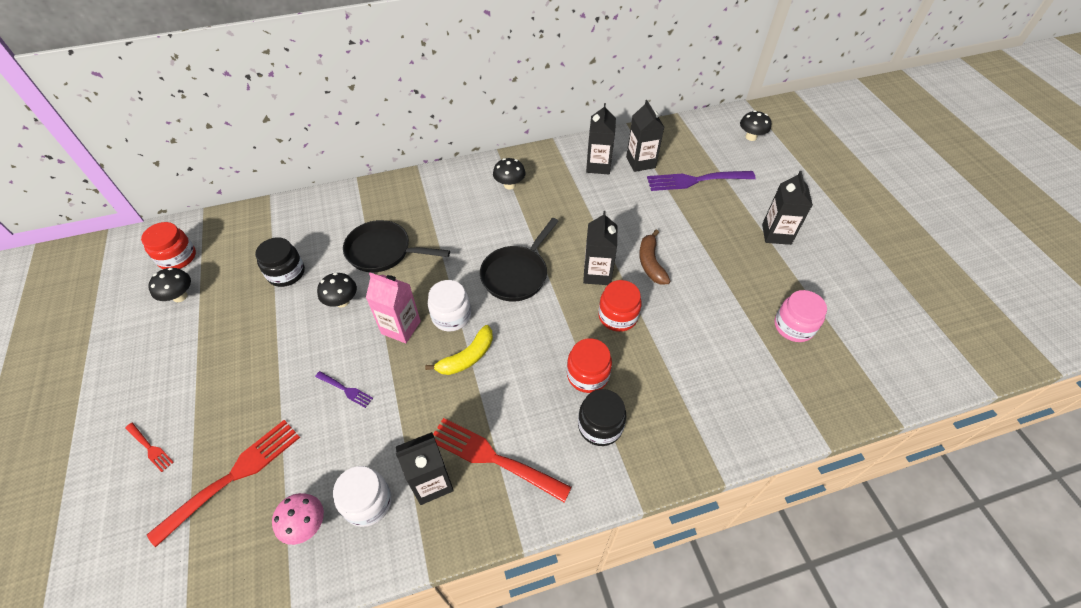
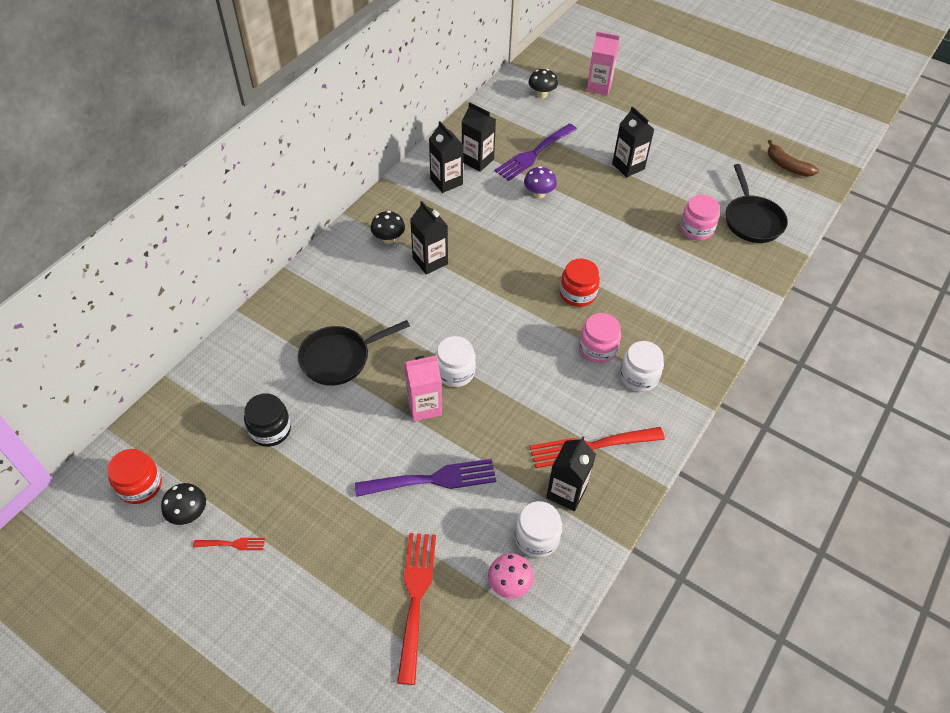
camera: 40 degrees left, 0 degrees up
red fork [125,423,174,472] -> red fork moved to [193,538,265,550]
purple fork [315,371,373,408] -> purple fork [355,459,496,497], size x2.11
black mushroom [317,273,357,308] -> none
yellow banana [425,325,493,375] -> none
black pan [480,218,558,302] -> black pan moved to [726,164,788,243]
red jar [567,338,612,393] -> pink jar [579,313,621,363]
black jar [578,389,626,446] -> white jar [620,341,664,392]
black carton [583,211,618,285] -> black carton moved to [410,201,448,275]
brown banana [639,230,670,285] -> brown banana moved to [768,140,819,177]
none -> purple mushroom [524,166,557,198]
none -> pink carton [587,31,619,96]

